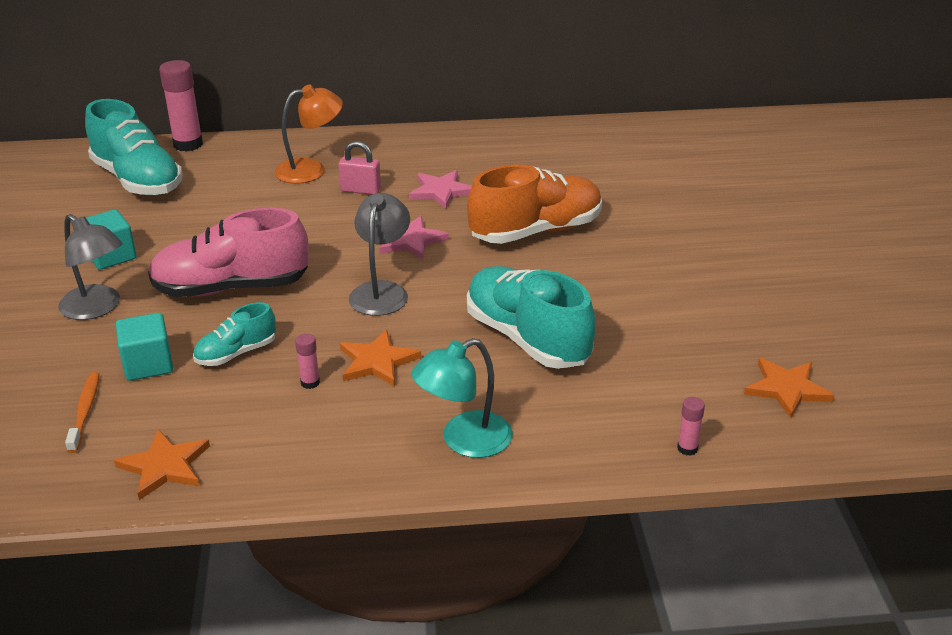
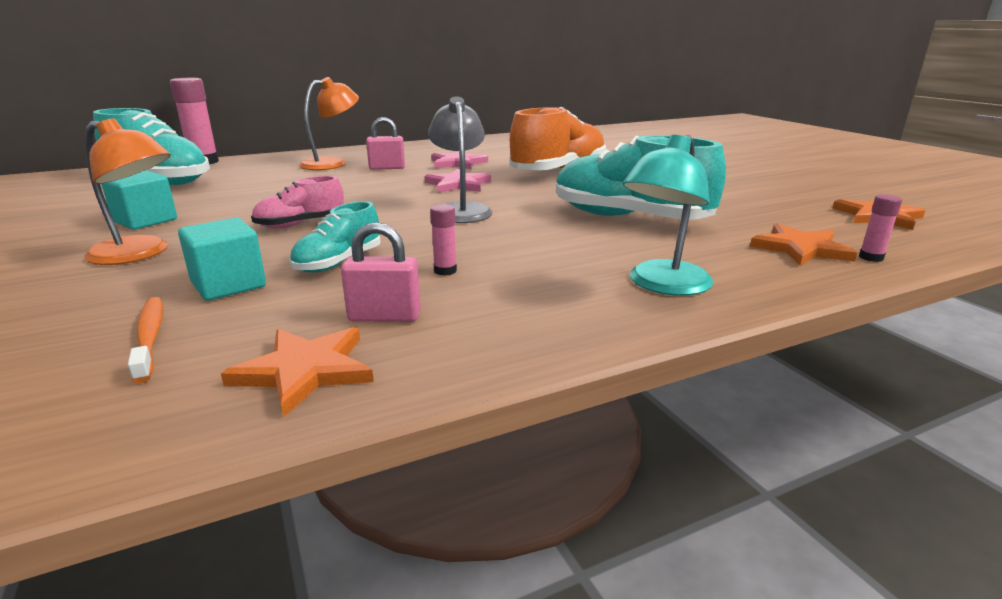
camera: 20 degrees left, 10 degrees down
grey lamp [58,214,123,320] -> orange lamp [84,118,171,265]
pink shoe [148,208,309,297] -> pink shoe [251,176,344,228], size x0.52
orange star [340,330,421,387] -> orange star moved to [750,223,858,266]
none -> pink padlock [341,222,421,322]

